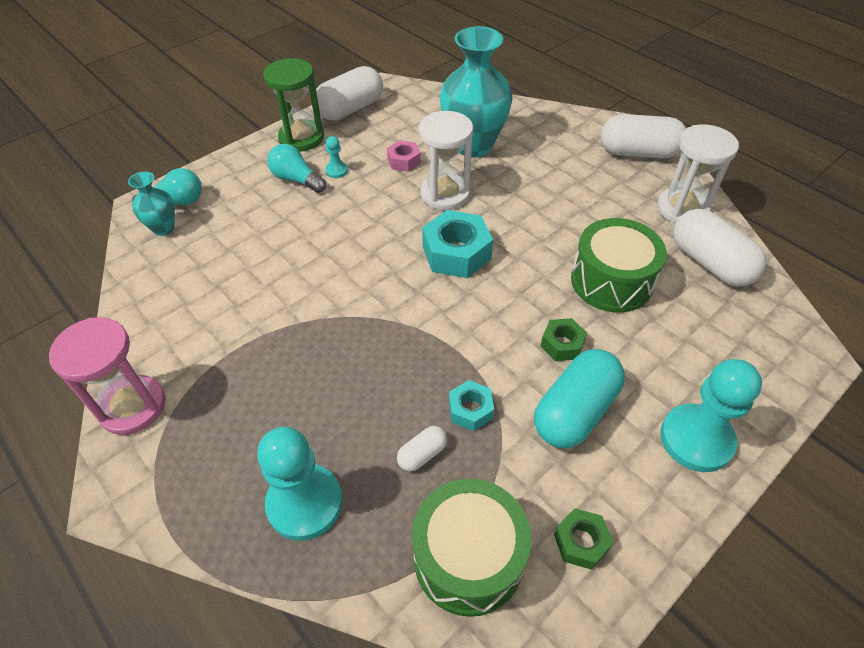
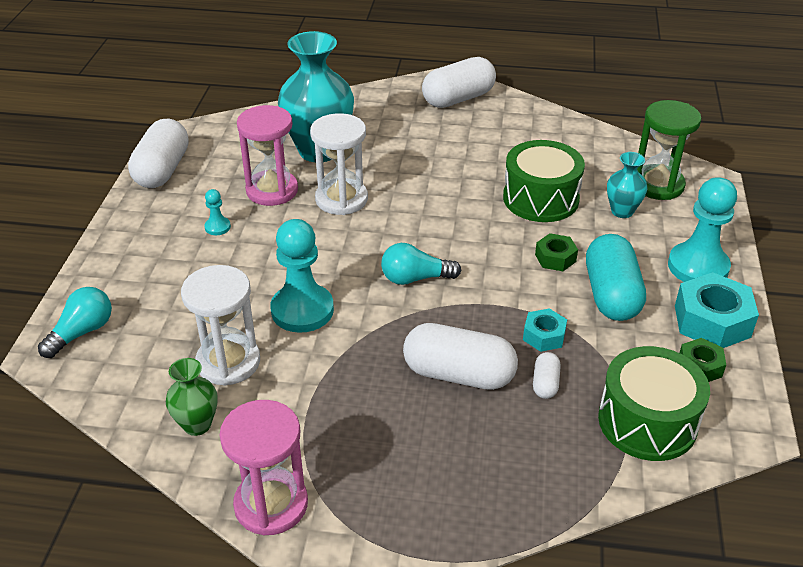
camera: 40 degrees left, 10 degrees down
turquoise vase [128,171,175,236] -> turquoise vase moved to [607,152,648,218]
turquoise pawn [257,426,342,541] -> turquoise pawn moved to [270,219,334,333]
green hourglass [263,58,324,151] -> green hourglass moved to [637,100,702,200]
turquoise light bulb [267,144,326,193] -> turquoise light bulb moved to [381,243,461,285]
pink nut [387,140,421,172] -> pink hourglass [237,105,298,206]
turquoise nut [422,210,493,278] -> turquoise nut moved to [675,272,759,348]
white hourglass [657,124,739,223] -> white hourglass moved to [181,265,260,386]
white capsule [673,209,767,287] -> white capsule moved to [403,323,518,390]
none -> green vase [166,358,218,436]

